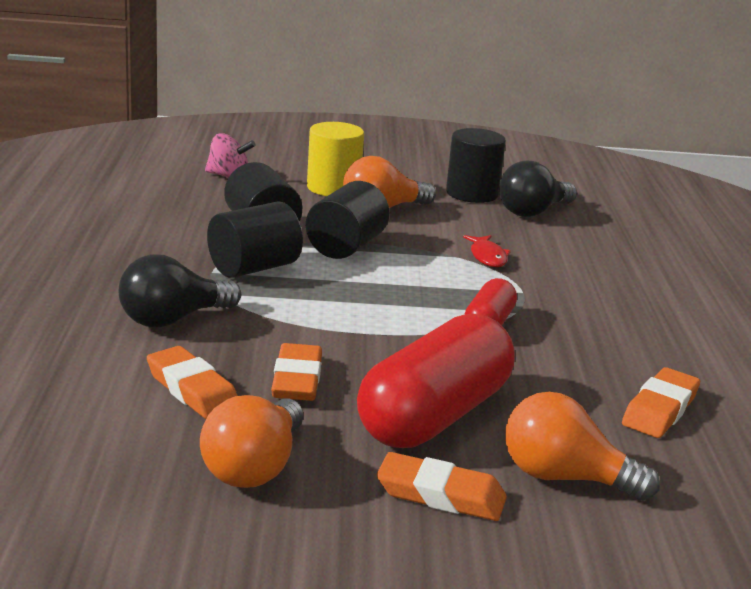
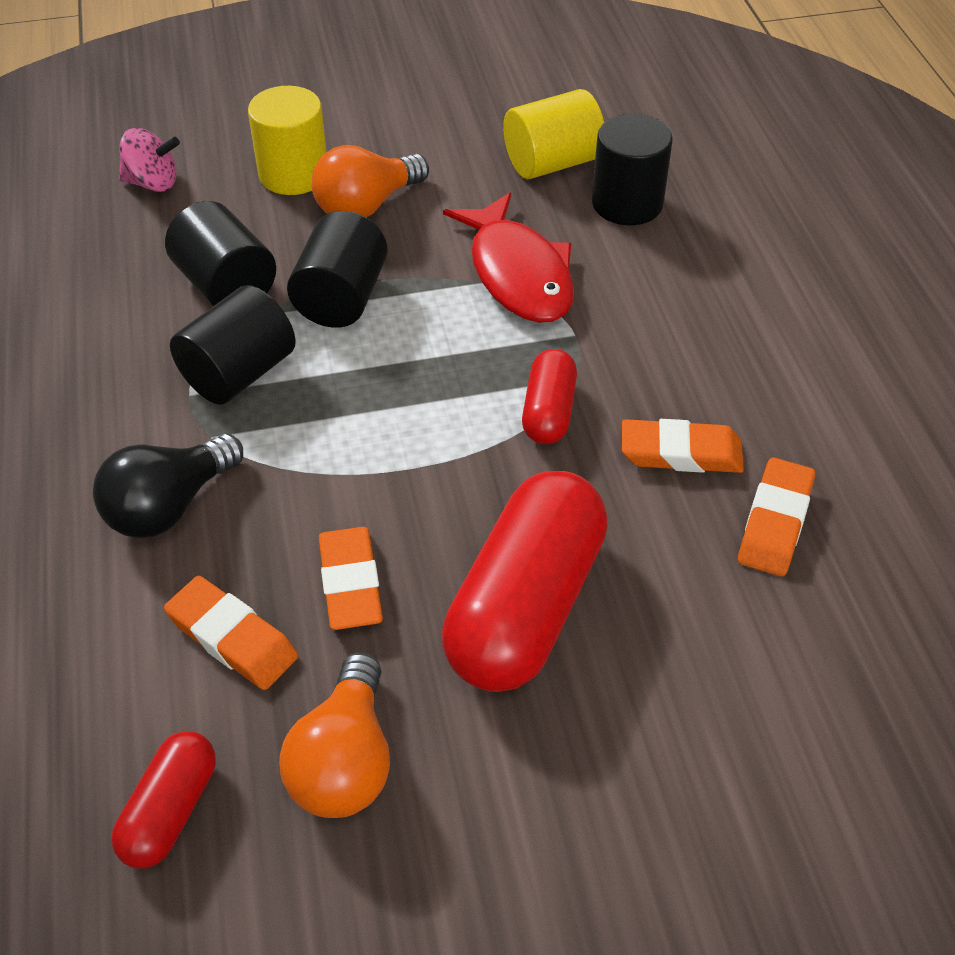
camera: 10 degrees left, 25 degrees up
orange eraser [377,452,507,521] -> orange eraser moved to [622,419,744,473]
black cylinder [446,128,506,203] -> black cylinder moved to [592,114,673,225]
red fish [463,235,511,267] -> red fish [443,193,574,323], size x2.03
black light bulb [499,161,577,217] -> yellow cylinder [503,89,604,179]
orange light bulb [505,392,660,501] -> none
none -> red capsule [111,731,216,869]

